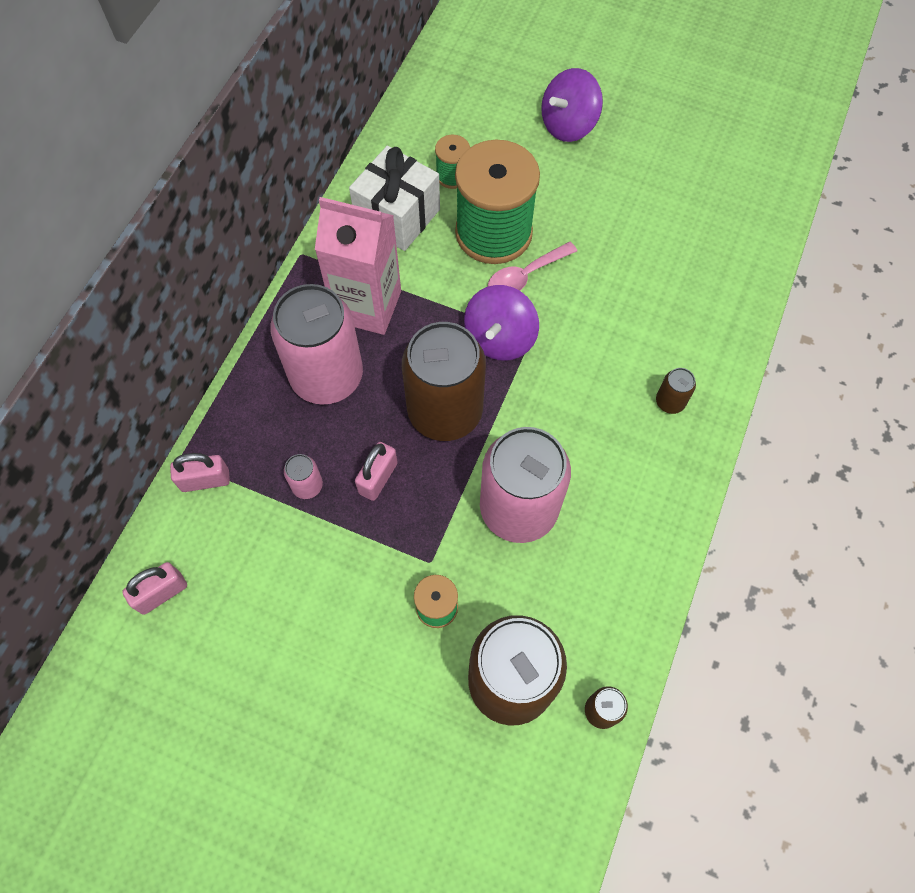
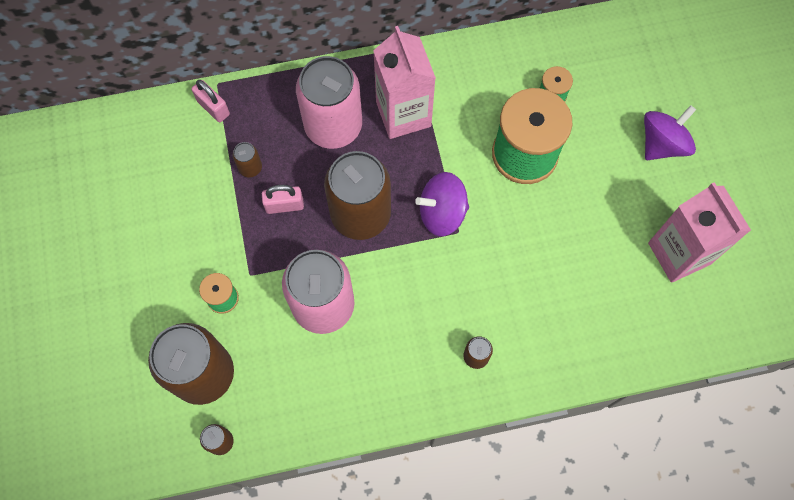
camera: 55 degrees right, 5 degrees up
pink padlock [122,562,187,615] -> none
pink can [284,454,323,499] -> brown can [233,142,262,177]
white gift [349,146,440,251] -> none
pink spoon [488,242,577,291] -> none
purple spinning top [541,68,603,142] -> purple spinning top turned 120 degrees clockwise [644,105,696,160]
none -> pink carton [648,182,751,283]

